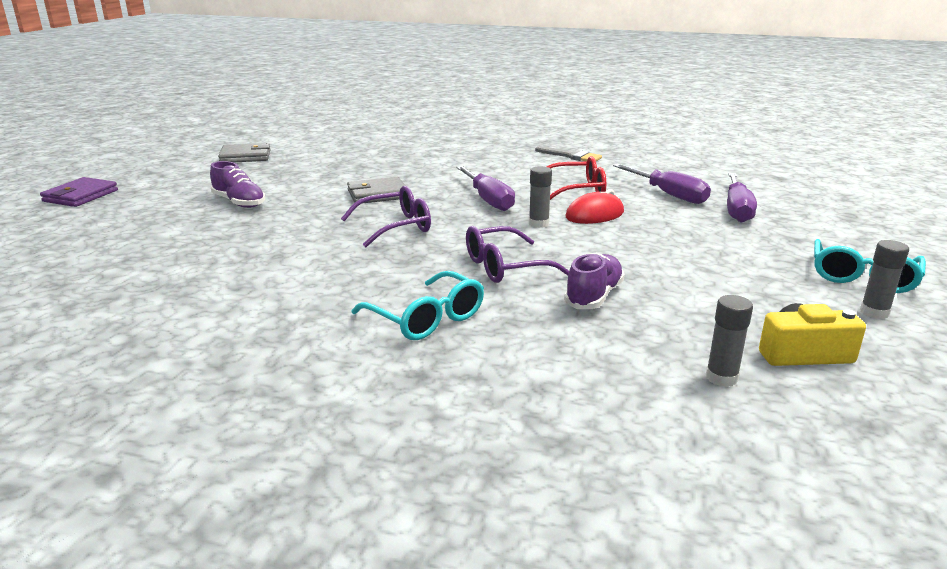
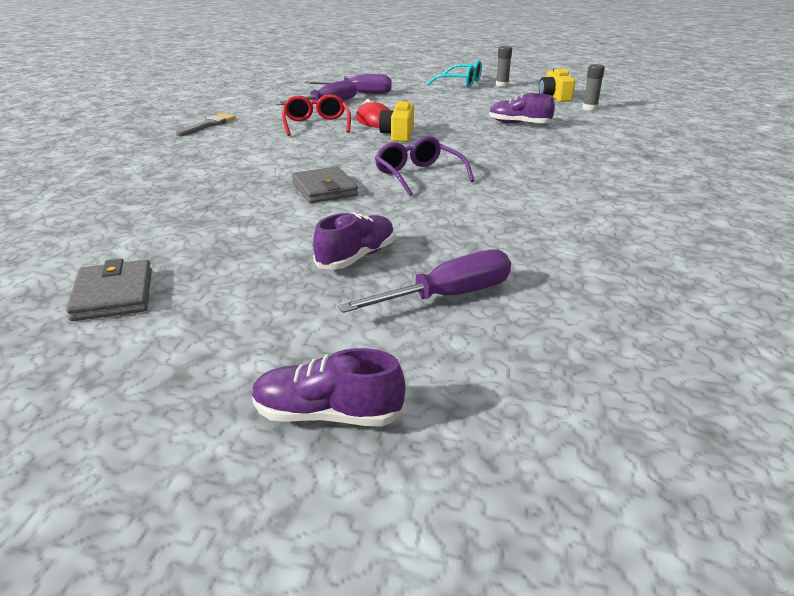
camera: 95 degrees left, 5 degrees up
purple wallet [40,177,118,207] -> purple shoe [252,348,406,427]
turquoise glasses [351,271,484,340] -> none
purple screwdriver [456,166,515,211] -> purple screwdriver moved to [338,249,511,313]
purple glasses [466,226,569,283] -> none
grey glue stick [529,166,552,228] -> yellow camera [379,100,414,142]

